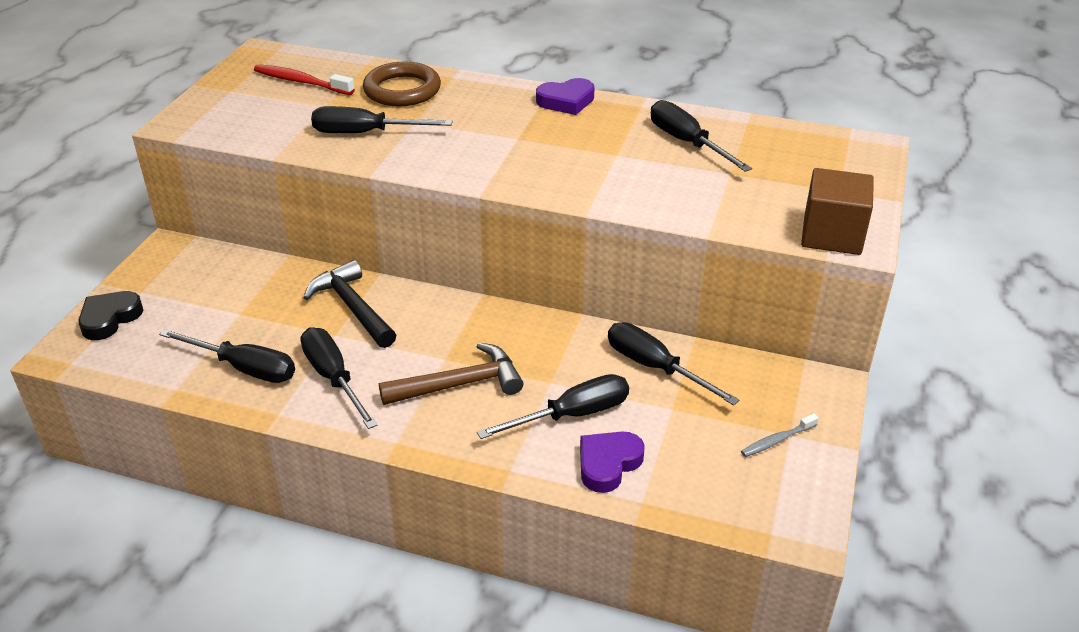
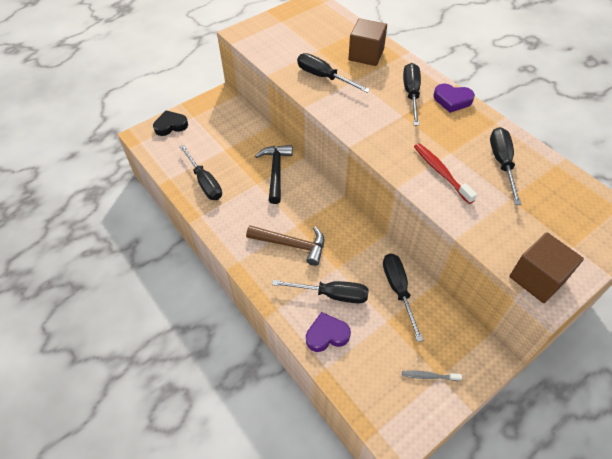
camera: 35 degrees right, 15 degrees up
red toothbrush [254,64,355,95] -> red toothbrush moved to [414,143,477,204]
black screwdriver [300,327,378,429] -> black screwdriver moved to [403,63,421,126]
brown ring [363,61,441,106] -> brown cube [348,18,387,66]

